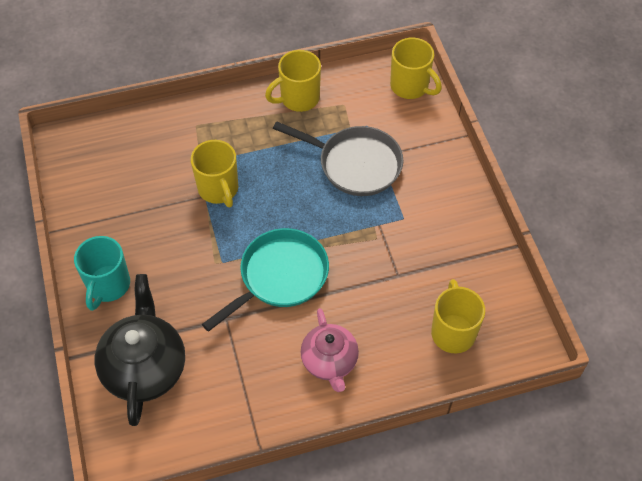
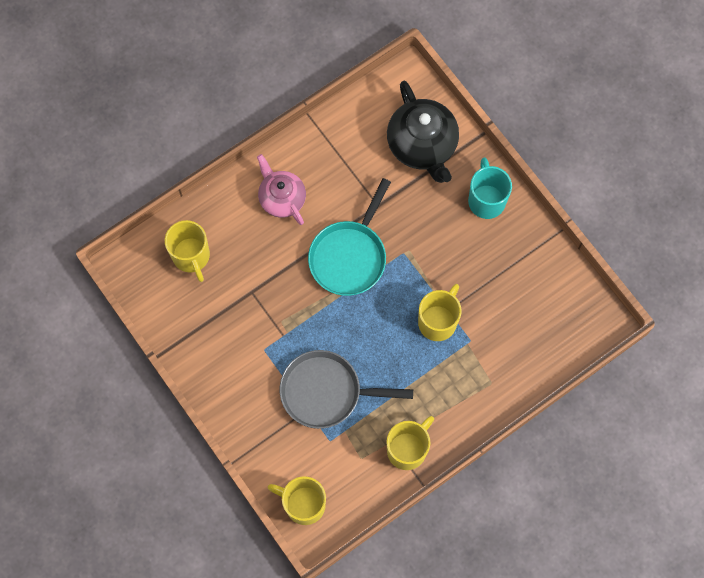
camera: 160 degrees right, 15 degrees up
yellow mug [191,140,238,207] -> yellow mug turned 75 degrees clockwise [418,284,462,341]

